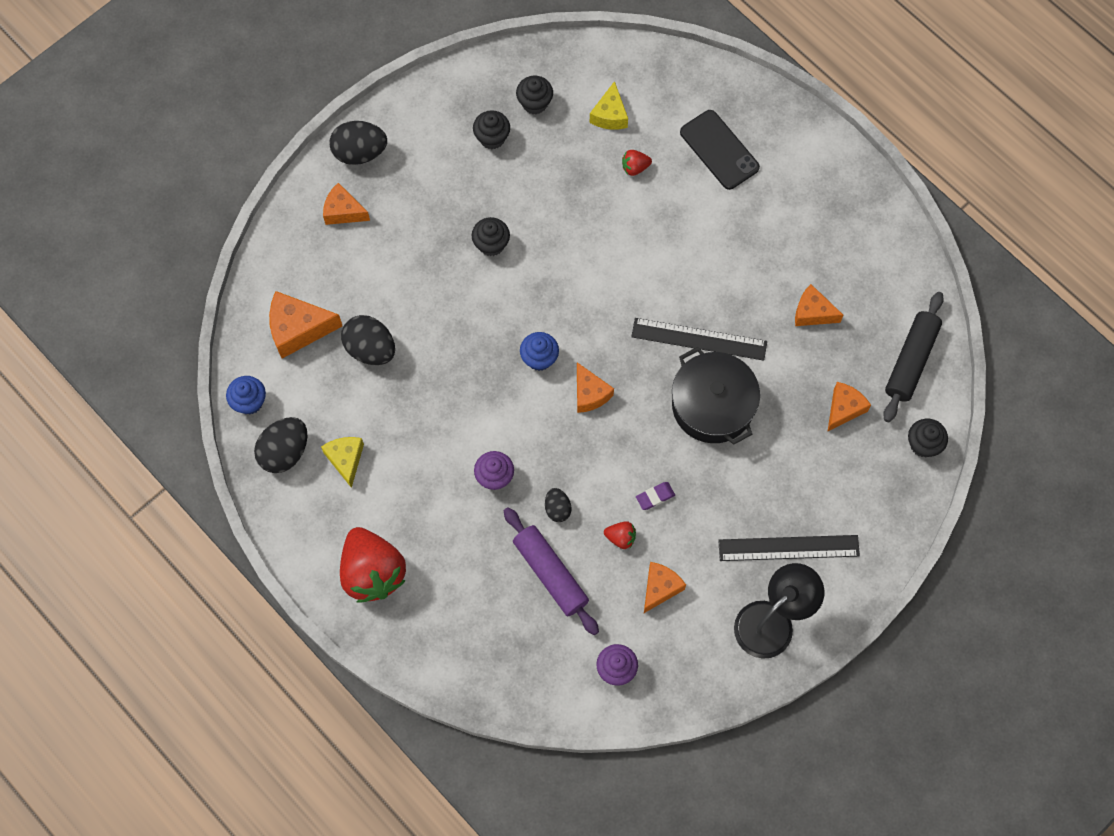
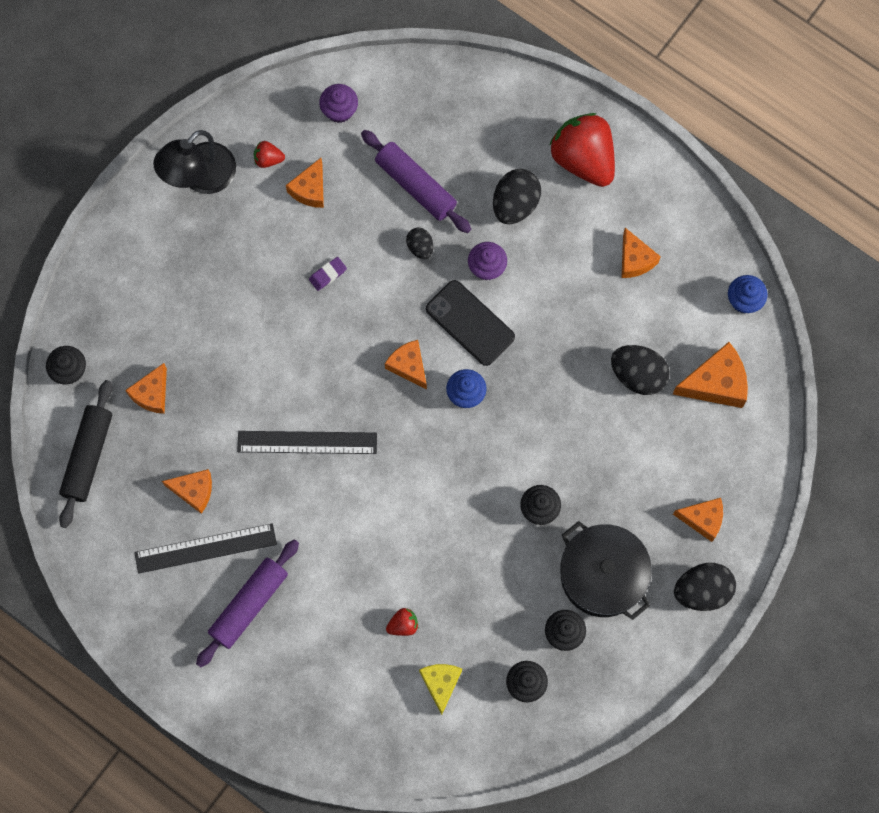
camera: 170 degrees right, 5 degrees up
black egg [254,417,307,473] -> black egg moved to [493,169,541,224]
yellow cheese [321,437,364,488] -> orange cheese [622,228,661,278]
red strawberry [604,521,636,549] -> red strawberry moved to [254,141,285,168]
black pot [672,347,760,445] -> black pot moved to [560,521,652,620]
black phone [680,110,760,190] -> black phone moved to [426,280,515,366]
black ruler [718,535,860,561] -> black ruler moved to [134,523,277,574]
none -> purple rolling pin [196,539,299,667]

